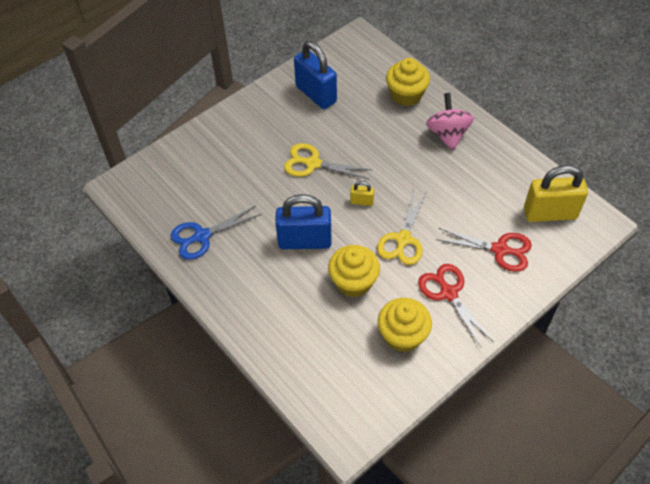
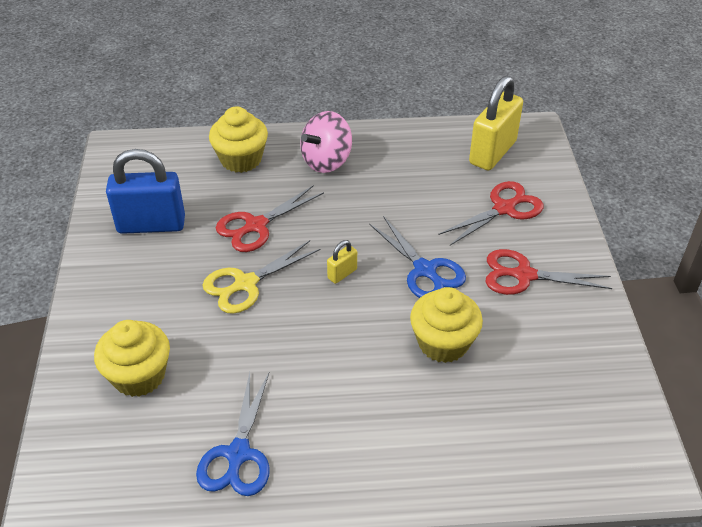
camera: 55 degrees left, 10 degrees down
blue padlock [275,194,332,249] -> none
yellow scissors [377,190,427,265] -> blue scissors [369,216,466,298]
yellow cupcake [378,298,432,352] -> yellow cupcake moved to [94,320,170,397]
pink spinning top [426,93,474,151] -> pink spinning top turned 75 degrees counterclockwise [300,111,352,173]
none -> red scissors [216,185,324,252]

